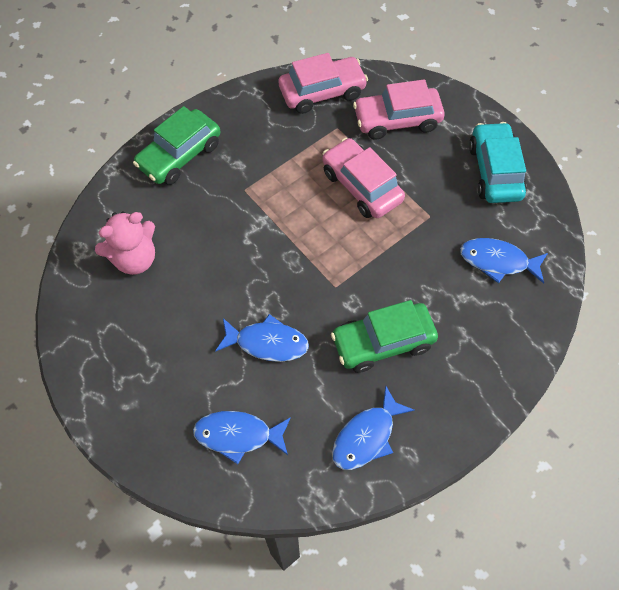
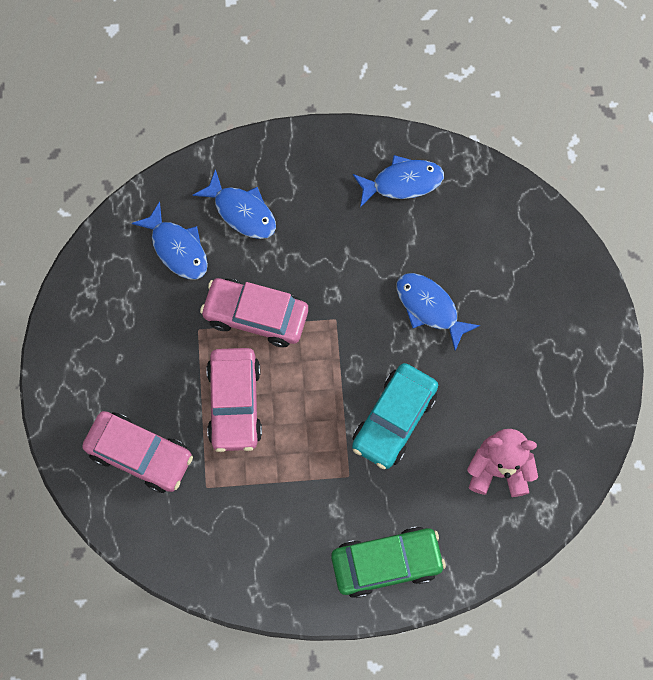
camera: 145 degrees left, 10 degrees up
blue fish [193,411,291,464] -> blue fish moved to [192,169,276,239]
pink car [279,53,368,114] -> pink car moved to [200,278,308,347]
green car [331,300,438,373] -> none
turquoise car [469,122,527,203] -> turquoise car moved to [352,363,438,469]

